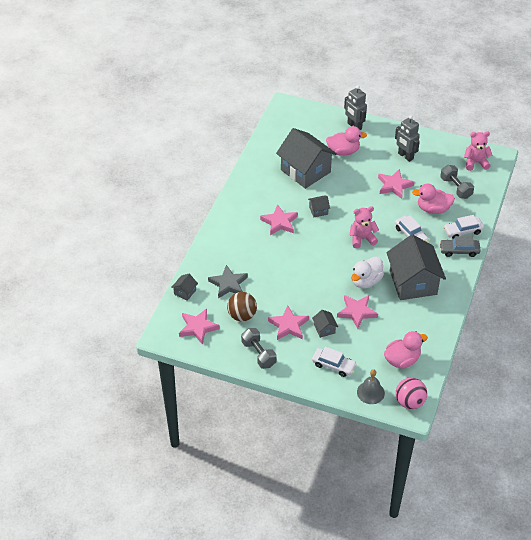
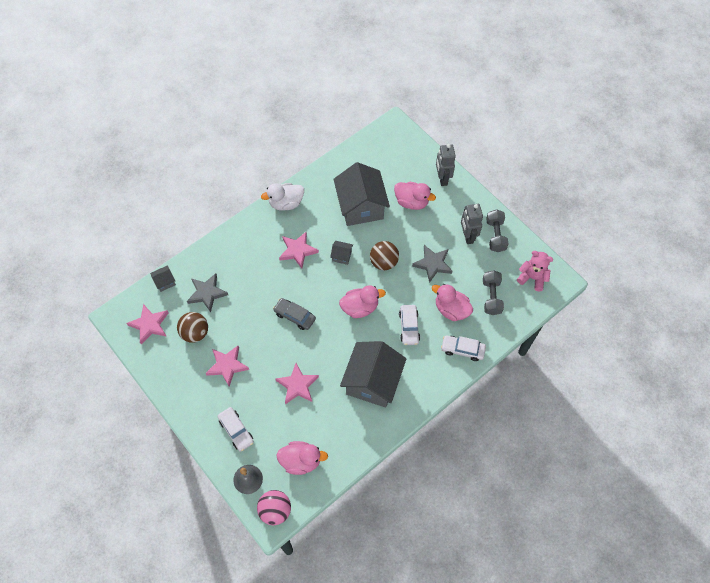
camera: 30 degrees right, 15 degrees up
grey dumbbell [241,328,277,369] -> grey dumbbell moved to [486,209,508,252]
grey house [312,310,338,338] -> none
pink teddy bear [350,206,379,248] -> pink duck [339,285,386,318]
white duck [351,256,384,288] -> white duck moved to [261,183,304,211]
pink star [378,169,414,199] -> grey star [412,245,452,283]
grey car [439,236,481,257] -> grey car moved to [273,298,316,330]
none -> brown ball [370,241,399,270]

